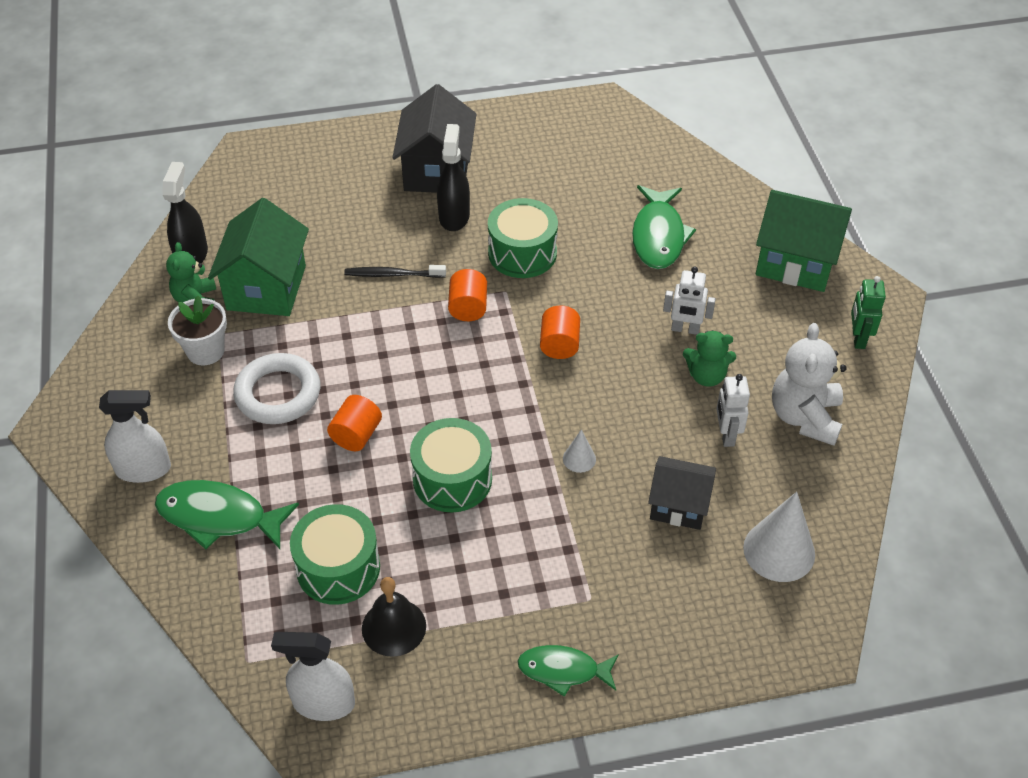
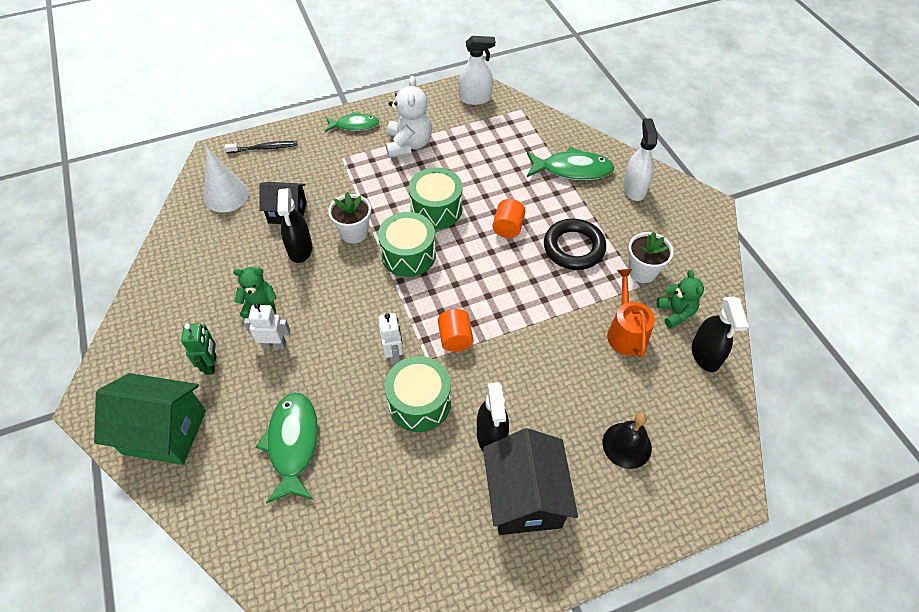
camera: 170 degrees right, 5 degrees up
white spray bottle [99,390,171,483] -> white spray bottle turned 105 degrees clockwise [623,119,658,201]
green house [208,198,309,316] -> orange watering can [607,269,655,358]
white ring [233,353,320,424] -> black ring [544,219,606,270]
green drum [290,504,380,605] -> green drum moved to [378,212,436,277]
black toothbrush [344,265,446,278] -> black toothbrush moved to [225,141,298,153]
black bell [362,577,426,657] -> black bell moved to [602,413,652,469]
orange cylinder [540,305,580,359] -> none
white cone [563,429,596,473] -> white flower pot [328,192,371,243]
white robot [716,374,750,447] -> white robot moved to [378,313,403,365]
white teddy bear [772,323,847,446] -> white teddy bear moved to [386,76,432,158]
green robot [851,276,886,349] -> green robot moved to [181,323,216,375]
none -> black spray bottle [277,188,312,263]

